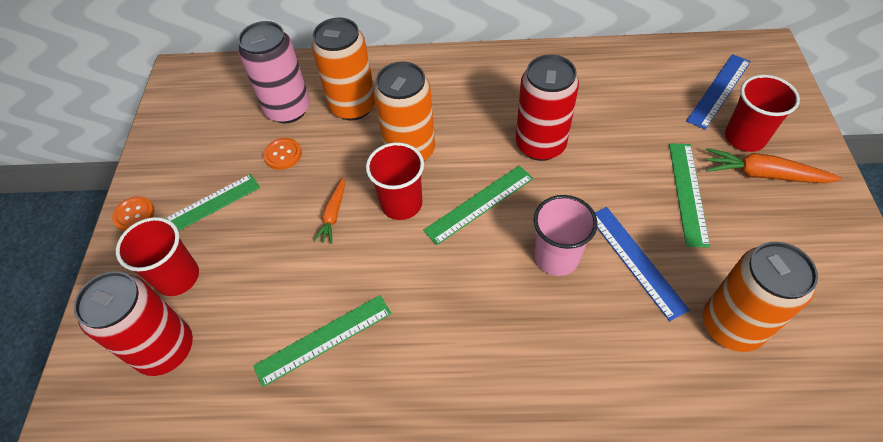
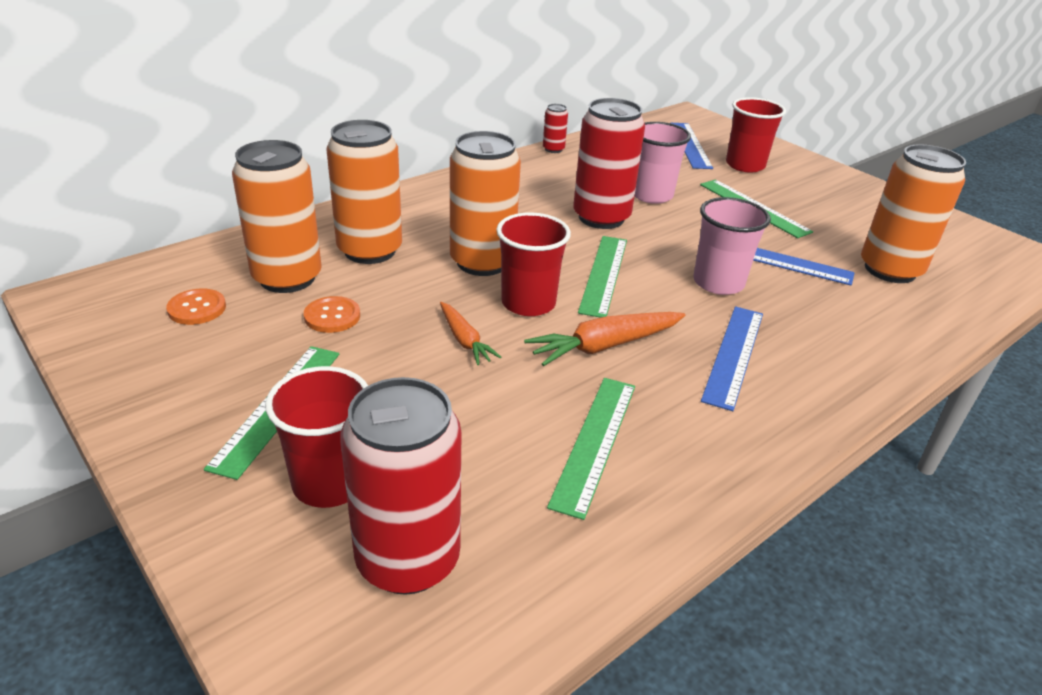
camera: 45 degrees left, 20 degrees down
orange button [112,196,154,231] -> orange button moved to [166,289,226,325]
pink can [238,21,310,123] -> orange can [232,140,322,293]
orange carrot [706,148,842,183] -> orange carrot moved to [524,312,685,366]
none -> red can [543,104,568,153]
none -> pink cup [635,122,691,204]
none -> blue ruler [701,306,763,411]

